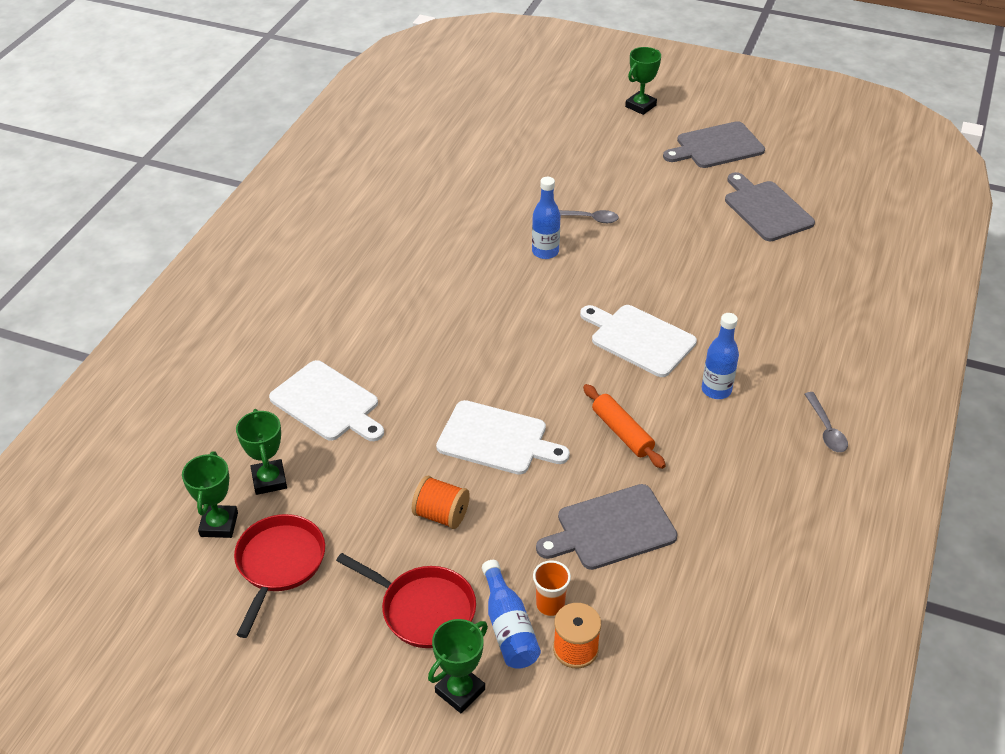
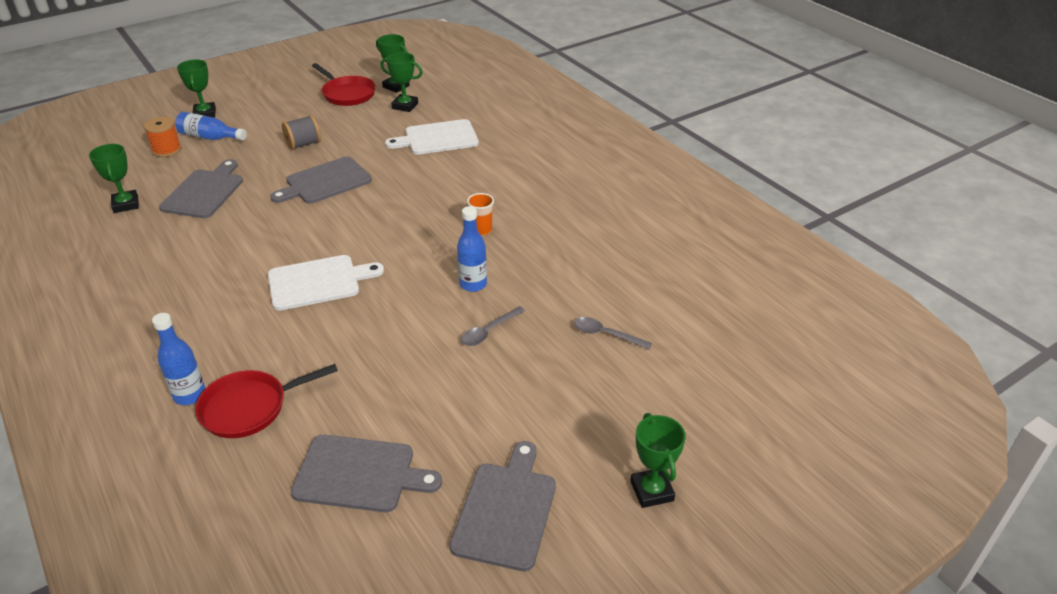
camera: 125 degrees right, 5 degrees down
red pan [336,553,476,648] -> red pan moved to [195,364,338,438]
orange spool [412,476,470,529] -> grey spool [282,115,321,150]
white cutting board [436,400,570,475] -> grey cutting board [270,156,372,204]
orange cup [533,560,571,616] -> orange cup moved to [467,193,494,236]
orange rolling pin [583,384,666,469] -> none
blue bottle [702,313,739,399] -> blue bottle moved to [152,313,205,405]
grey spoon [805,392,848,452] -> grey spoon moved to [574,317,652,349]
none -> green trophy [89,144,139,213]

